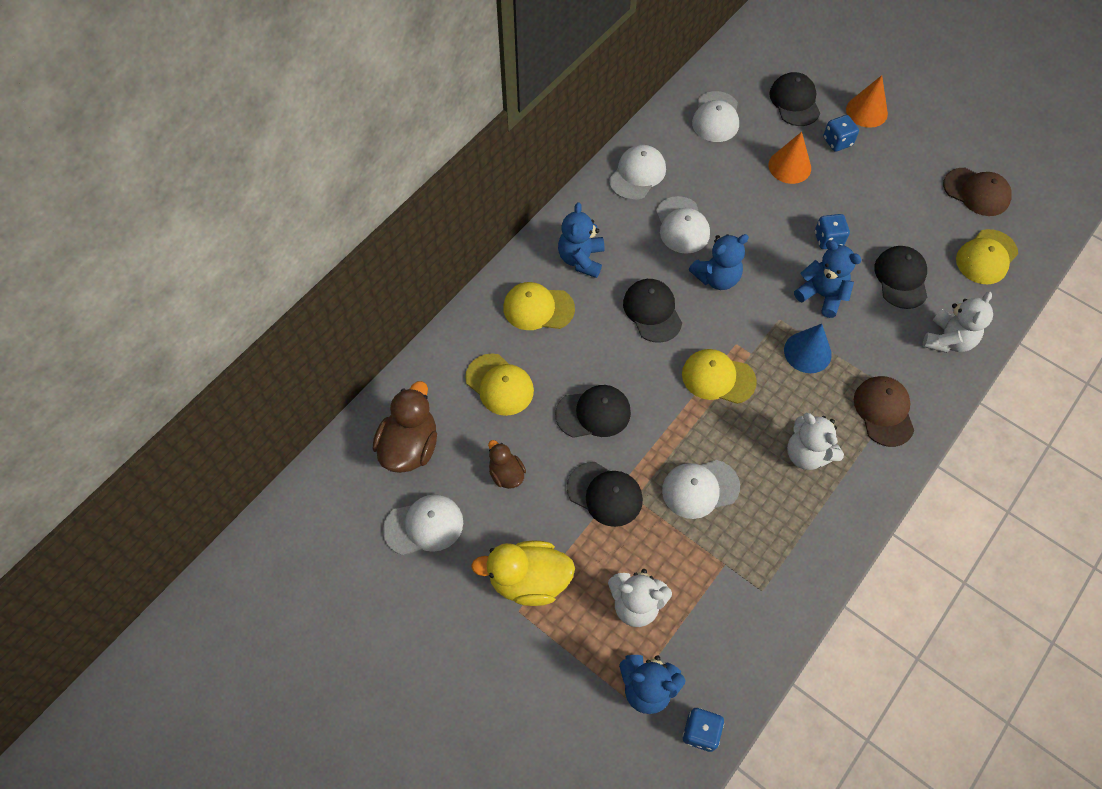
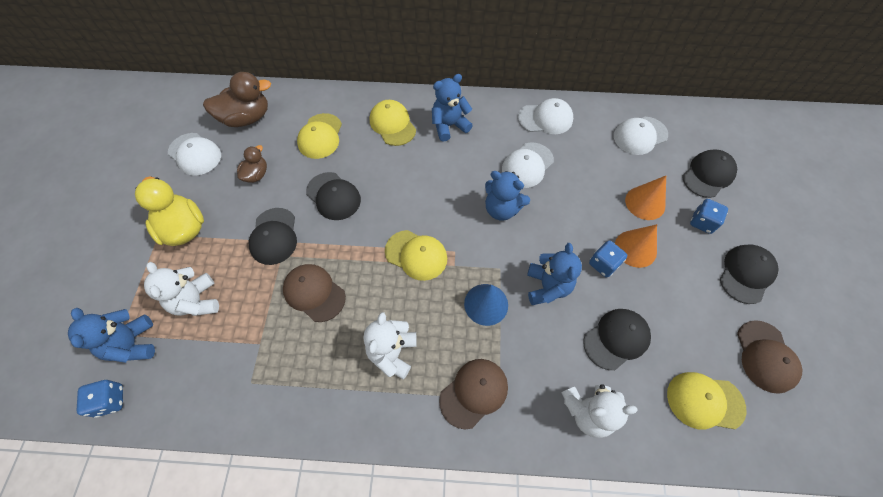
camera: 55 degrees right, 0 degrees up
black cap [623,279,682,343] -> black cap moved to [720,244,779,304]
white cap [662,460,740,519] -> brown cap [283,264,346,322]
yellow cap [682,349,757,404] -> yellow cap turned 135 degrees clockwise [385,230,447,281]
orange cone [846,75,888,128] -> orange cone moved to [615,224,657,268]

